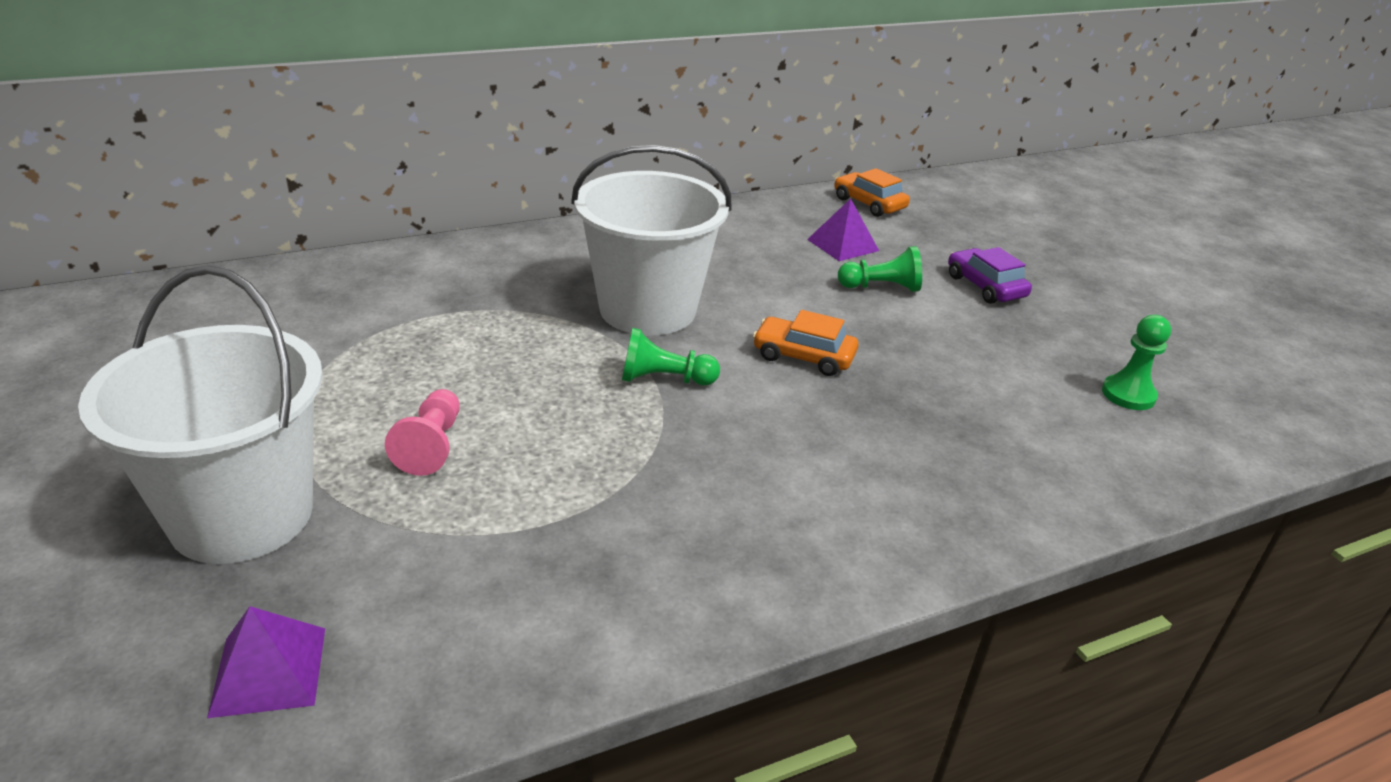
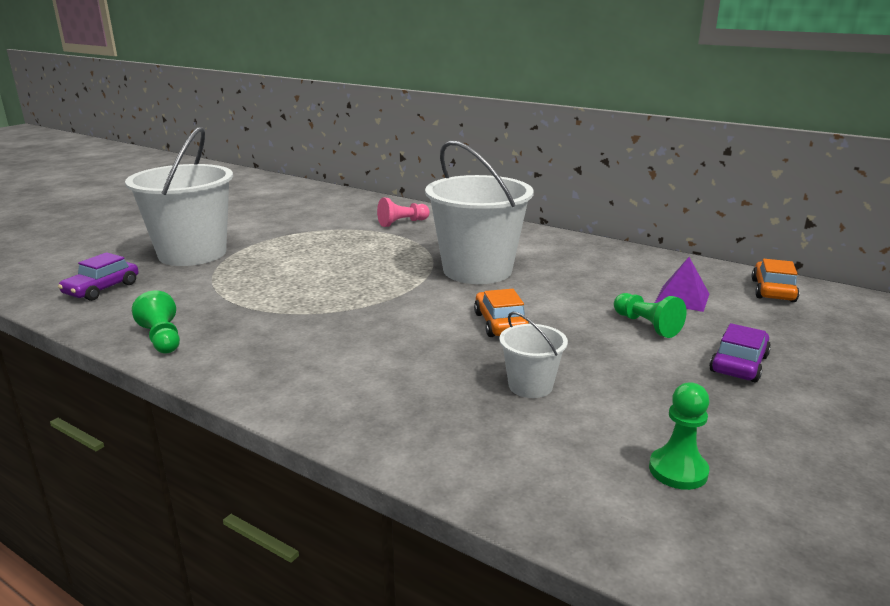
camera: 60 degrees right, 10 degrees down
purple pyramid [207,606,325,718] -> purple car [58,252,138,301]
pink pawn [385,389,460,476] -> pink pawn moved to [377,198,430,227]
green pawn [622,328,720,386] -> green pawn moved to [132,291,180,353]
none -> white bucket [500,312,568,398]

